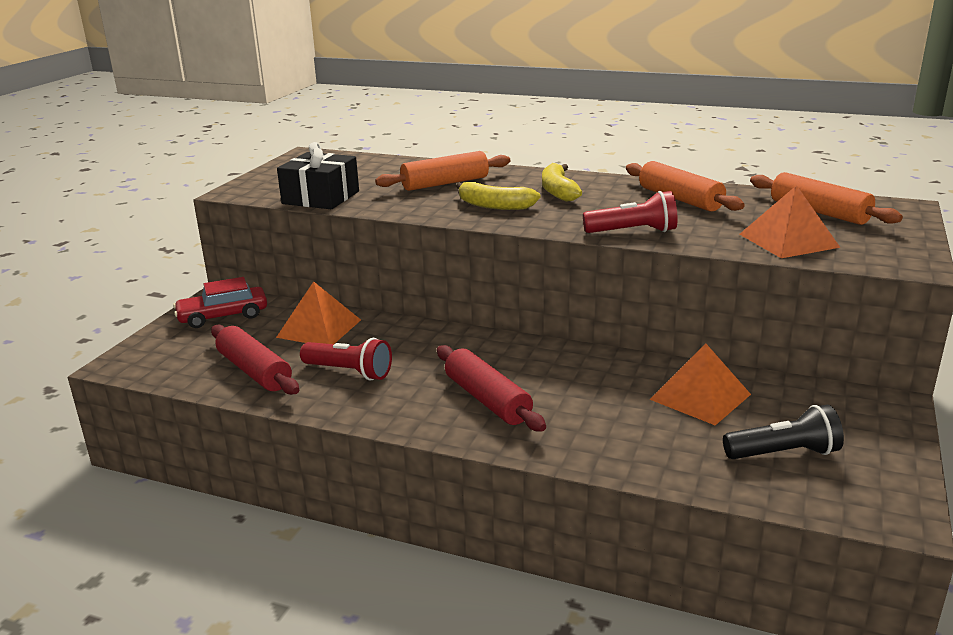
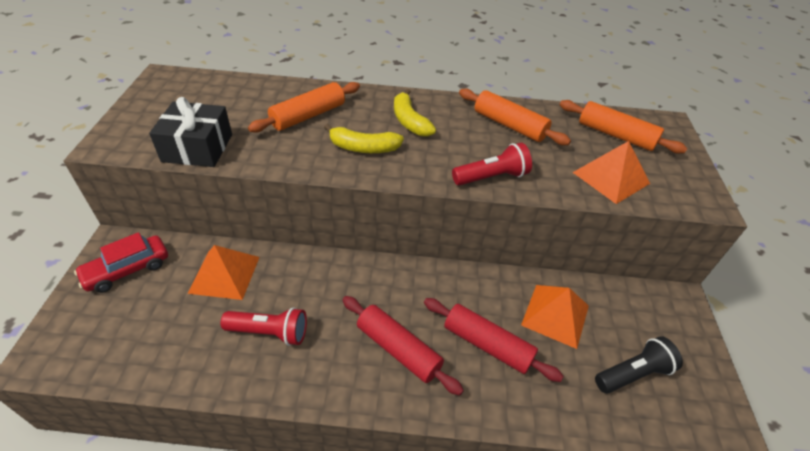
camera: 20 degrees left, 20 degrees up
red rolling pin [211,325,299,395] -> red rolling pin moved to [424,298,564,382]

